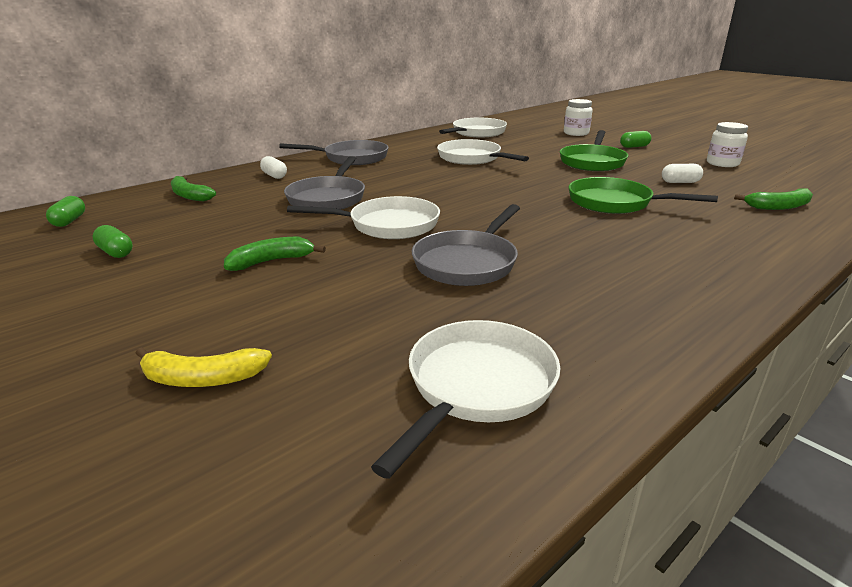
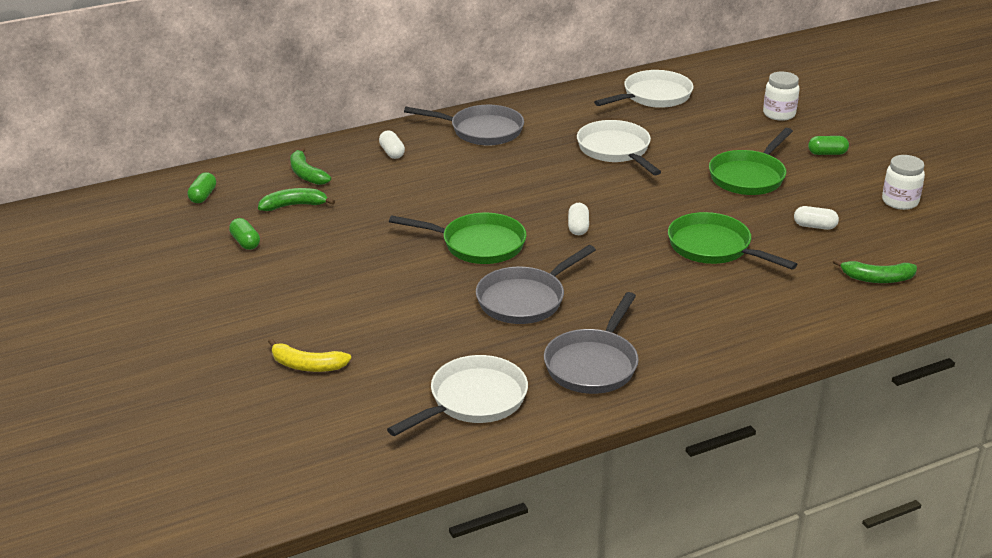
camera: 15 degrees right, 5 degrees up
green banana [224,237,326,271] -> green banana moved to [258,188,335,211]
grey pan [284,156,365,210] -> grey pan moved to [544,292,639,394]
white pan [287,196,440,239] -> green pan [389,213,527,264]
none -> white capsule [568,203,589,235]

